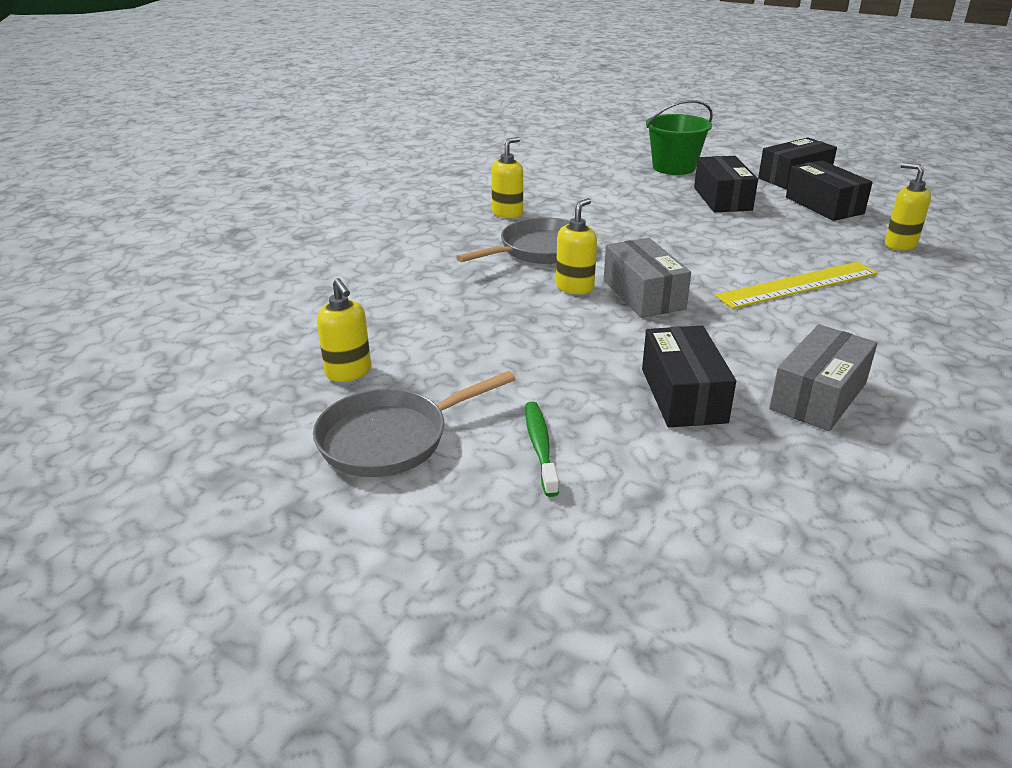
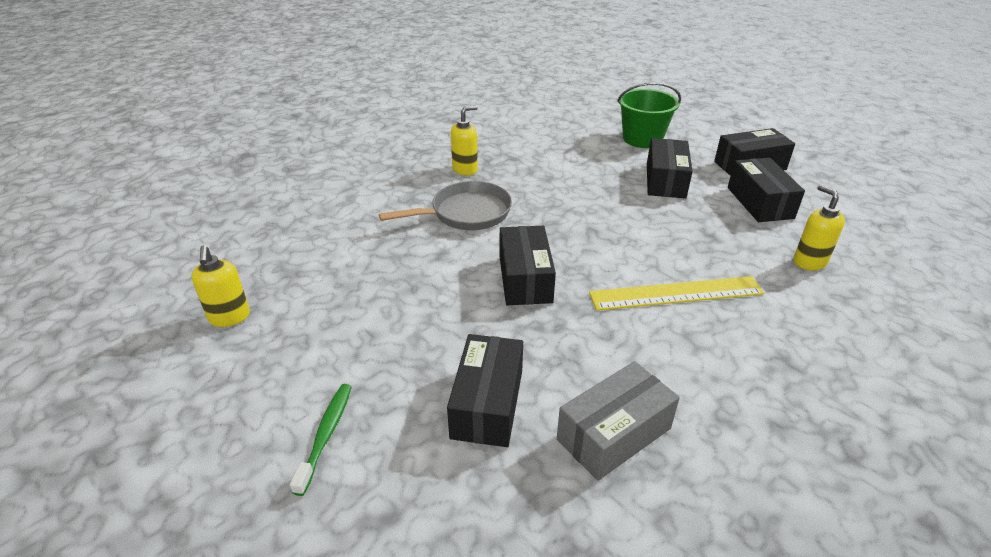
camera: 15 degrees right, 5 degrees up
grey pan [313,371,515,477] -> none
yellow soap dispenser [556,198,597,294] -> none
grey box [604,238,691,318] -> black box [500,226,556,305]

